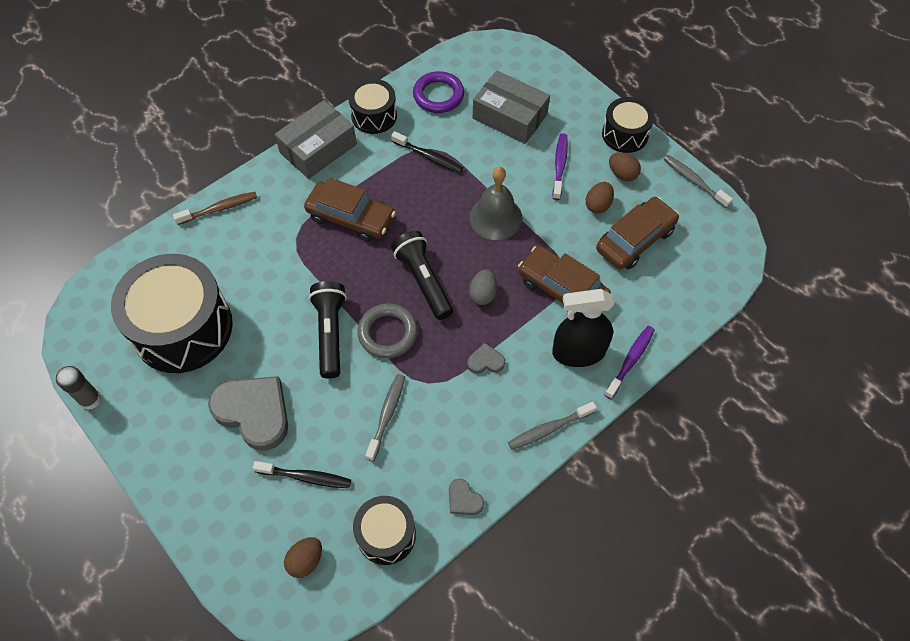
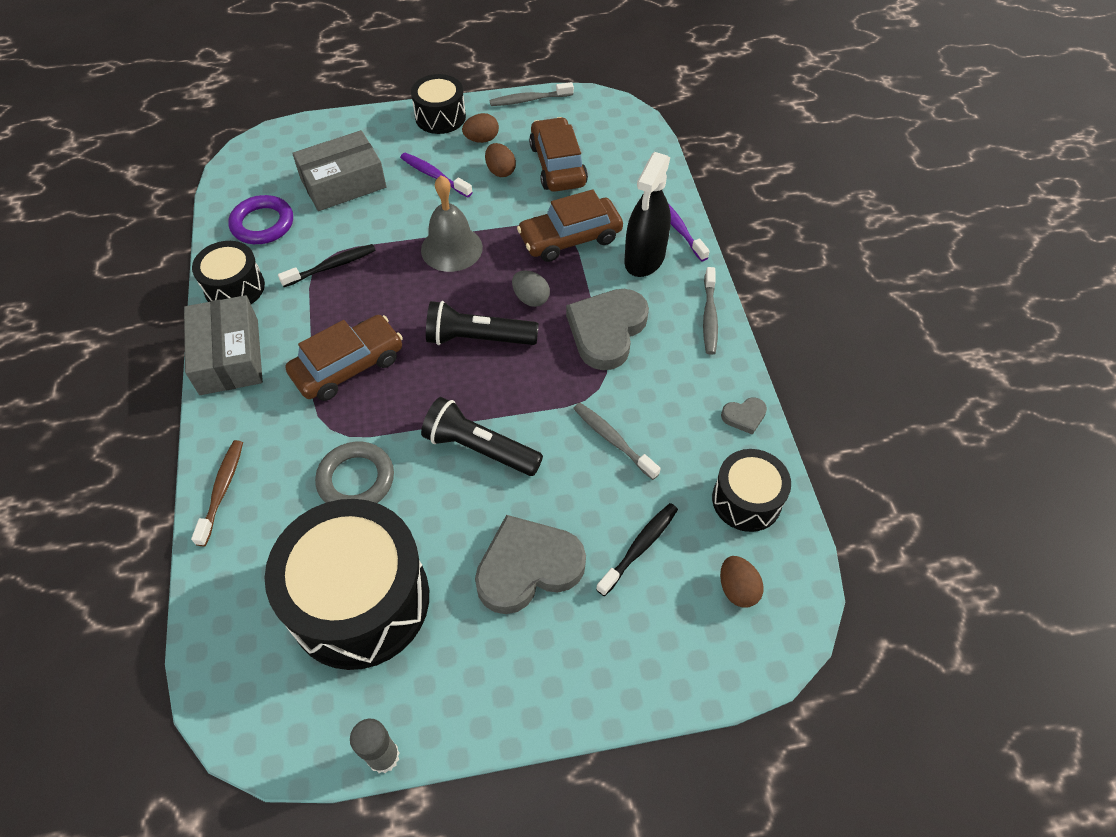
camera: 60 degrees left, 5 degrees down
grey ring [357,303,418,358] -> grey ring moved to [315,442,394,503]
grey heart [467,343,505,374] -> grey heart [566,289,649,370], size x2.22

